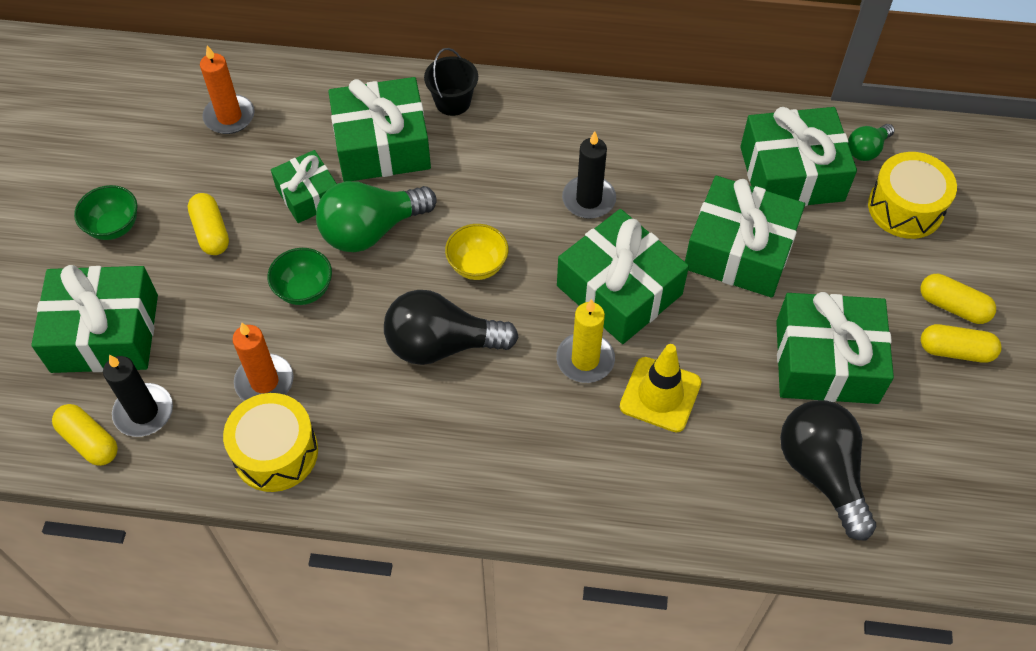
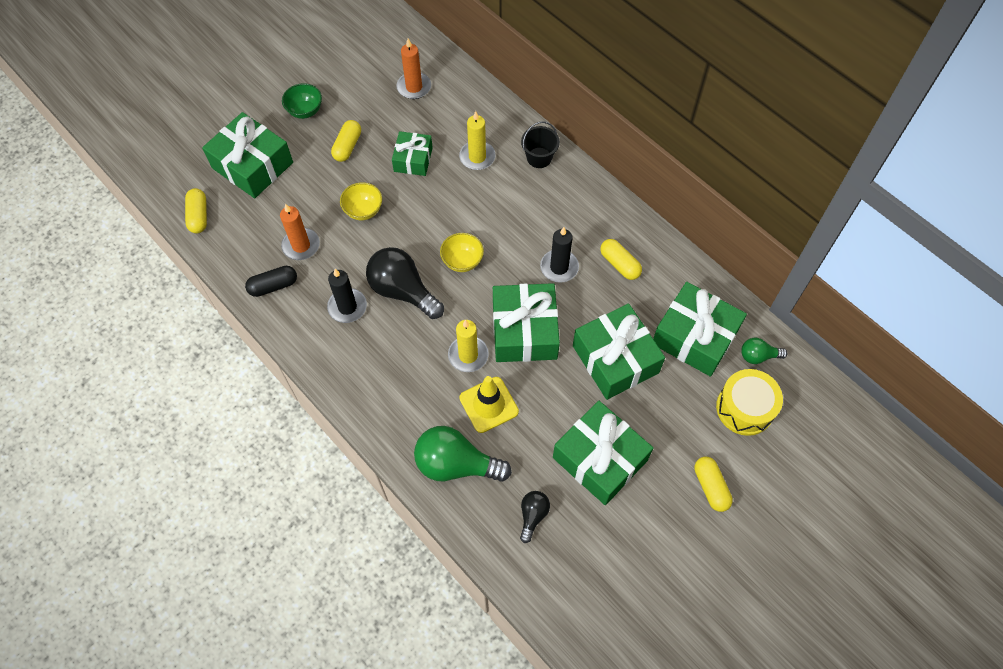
camera: 40 degrees right, 5 degrees up
black candle [103,354,173,437] -> black candle moved to [327,269,367,323]
yellow drum [223,393,318,492] -> black capsule [245,266,297,297]
green bowl [267,248,332,305] -> yellow bowl [340,182,382,220]
green light bulb [316,181,437,252] -> green light bulb moved to [414,426,512,482]
green gift [328,77,431,182] -> yellow candle [459,111,496,170]
black light bulb [780,400,876,540] -> black light bulb [520,491,550,543], size x0.52
yellow capsule [921,324,1002,363] -> yellow capsule moved to [600,239,642,280]

